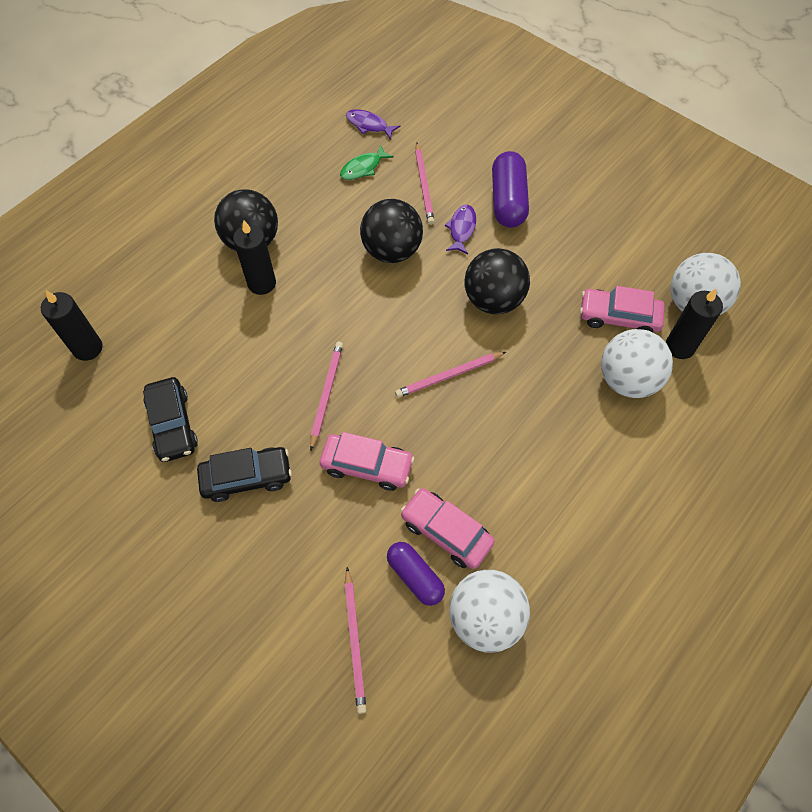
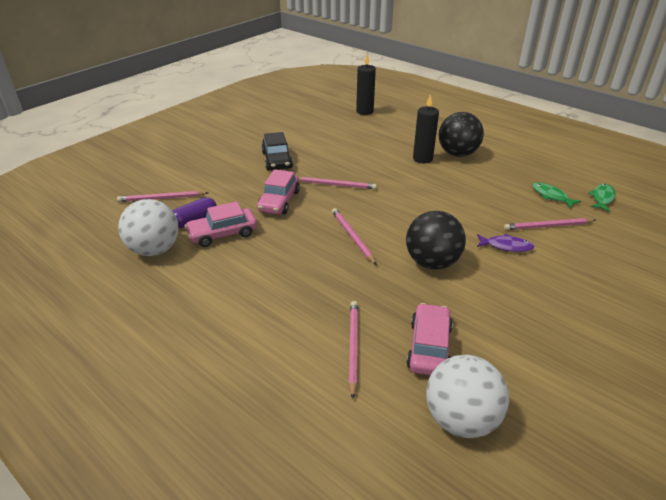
camera: 90 degrees right, 25 degrees down
black car [143,377,198,462] -> none
purple fish [346,109,400,140] -> green fish [588,184,616,212]
black ball [360,199,423,263] -> none
pink car [400,488,495,569] -> pink car turned 150 degrees counterclockwise [184,202,257,247]
purple capsule [492,151,529,228] -> none
white ball [601,329,673,398] -> pink pencil [349,301,358,399]
black candle [666,289,723,359] -> none

